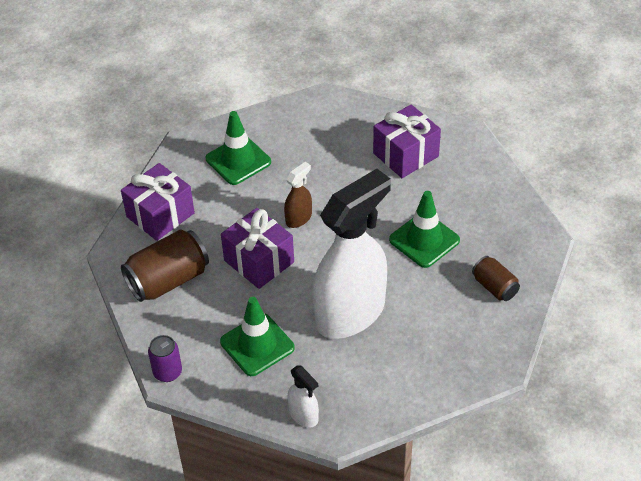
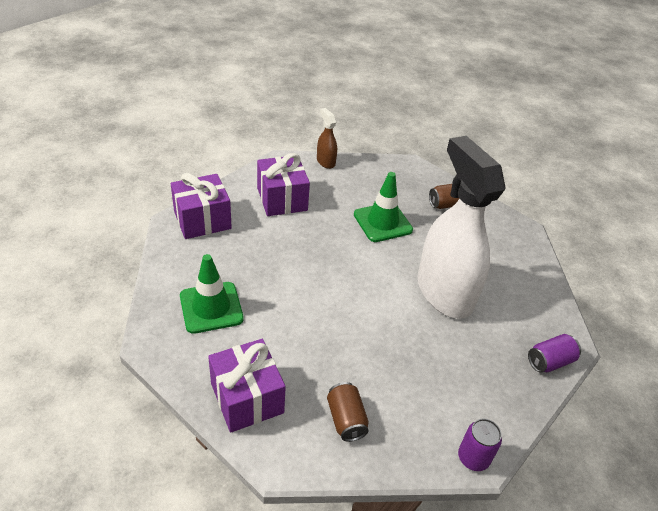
camera: 75 degrees left, 5 degrees down
brown can [121,229,209,302] -> brown can [327,382,369,442], size x0.57
green traffic cone [220,297,295,376] -> none
purple gift [221,208,294,289] -> purple gift moved to [171,173,232,239]
brown spray bottle [284,162,312,228] -> brown spray bottle moved to [317,108,337,169]
white spray bottle [287,365,319,428] -> purple can [528,334,581,373]

